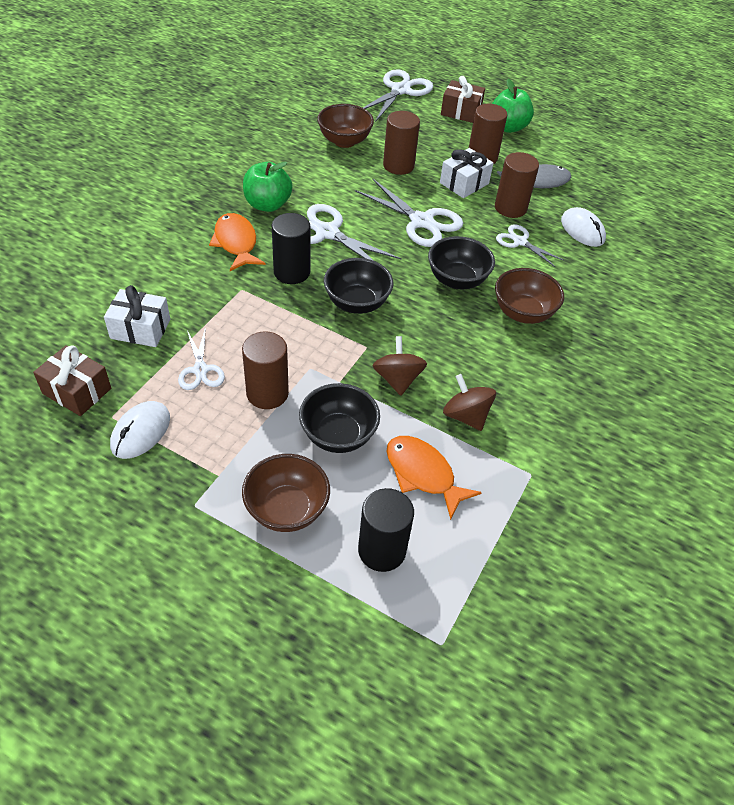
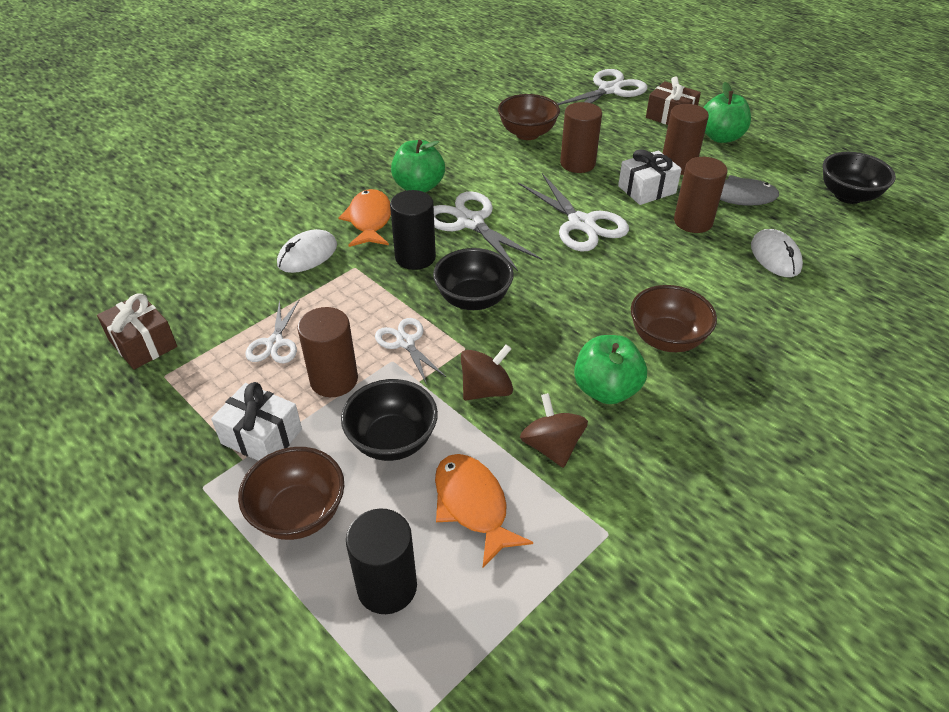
camera: 20 degrees right, 5 degrees down
white gift [104,285,170,347] -> white gift moved to [211,382,302,461]
white mouse [110,401,170,459] -> white mouse moved to [277,229,337,273]
brown spinning top [373,336,427,396] -> brown spinning top turned 45 degrees clockwise [461,344,513,400]
black bowl [428,236,495,289] -> black bowl moved to [823,152,896,204]
white scissors [496,224,563,267] -> white scissors moved to [375,318,446,385]
none -> green apple [574,335,647,404]

